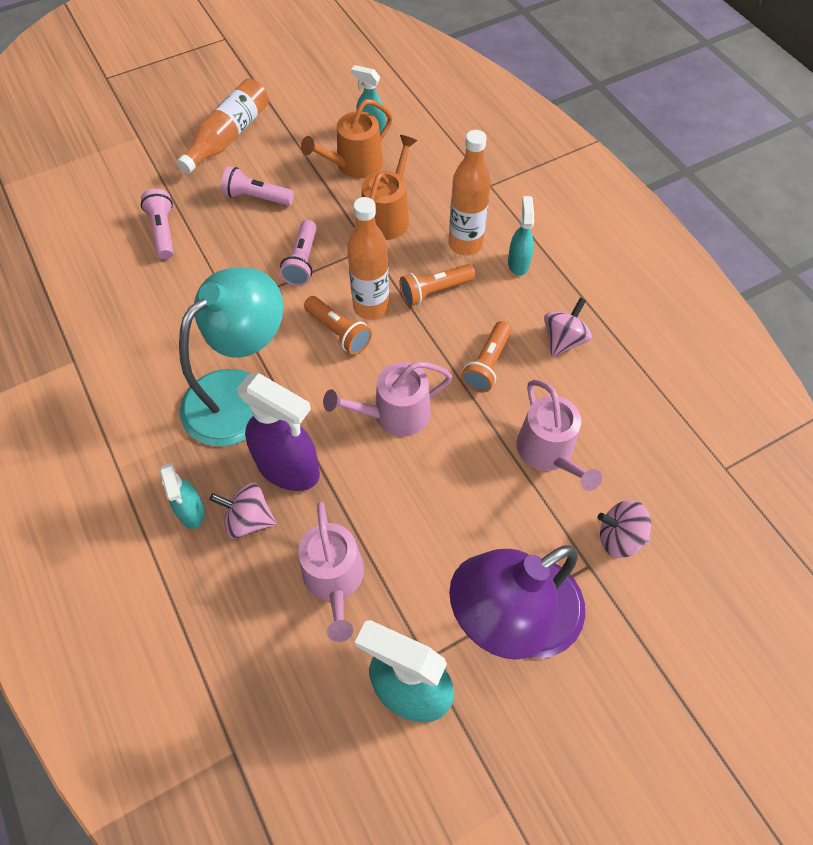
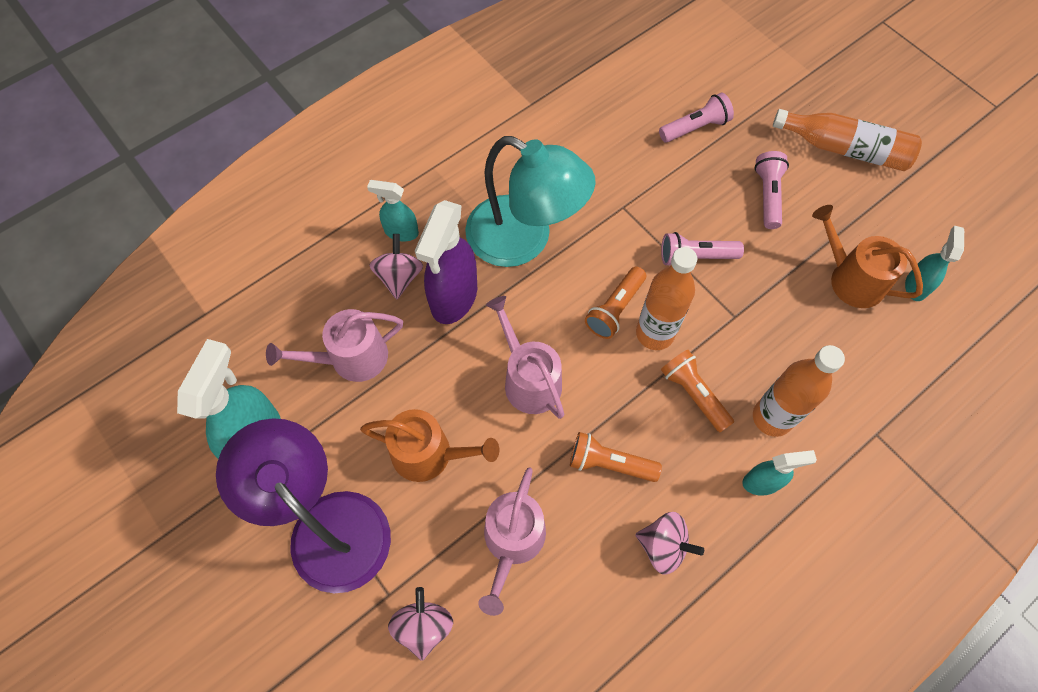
camera: 80 degrees right, 5 degrees up
turquoise spray bottle [160,463,205,529] -> turquoise spray bottle turned 45 degrees clockwise [367,180,419,241]
orange watering can [362,135,417,240] -> orange watering can moved to [360,409,499,482]
pink watering can [516,379,602,491] -> pink watering can turned 45 degrees counterclockwise [478,467,546,616]

